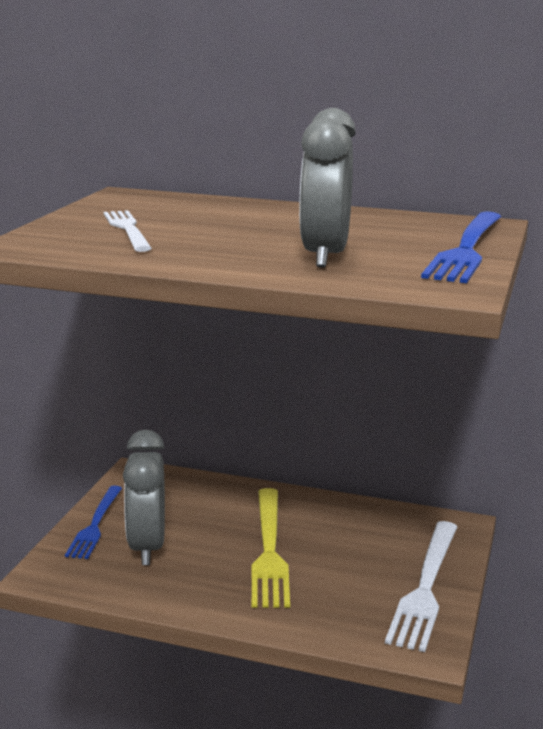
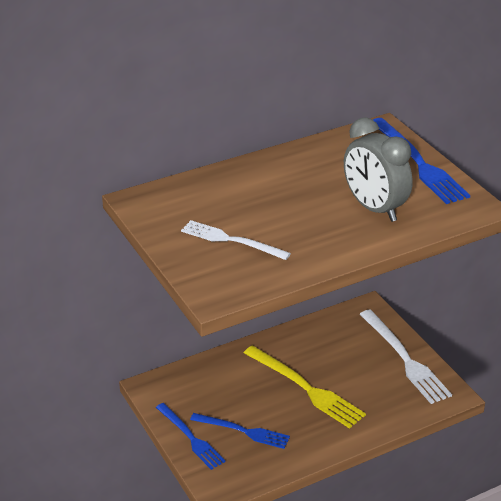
camera: 45 degrees left, 15 degrees up
grey clock [123,430,165,565] -> blue fork [190,413,290,449]

